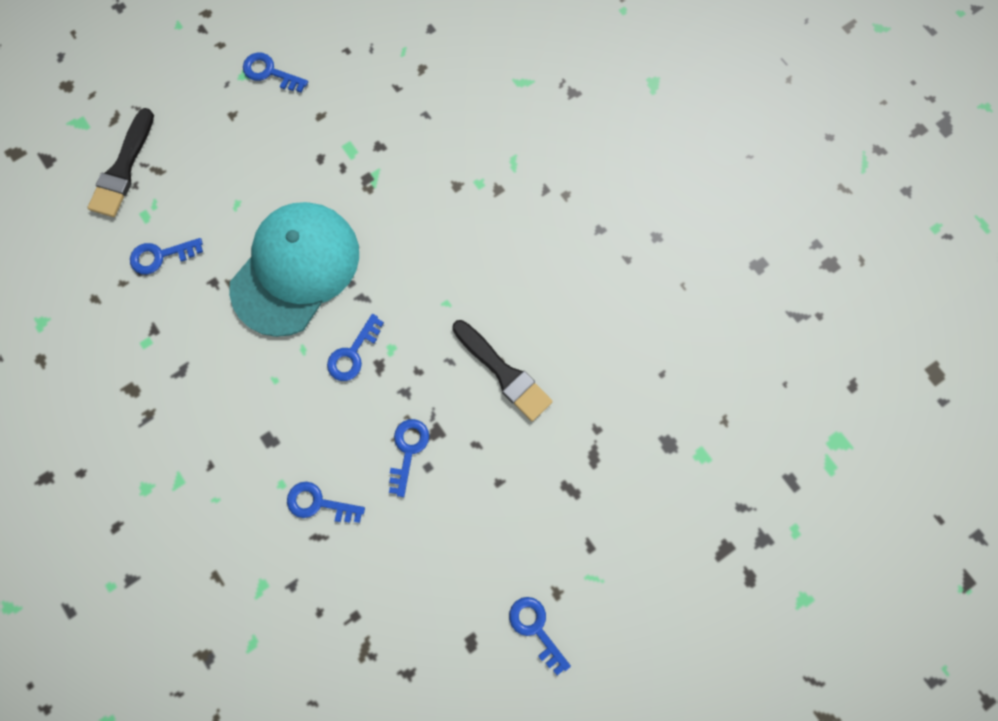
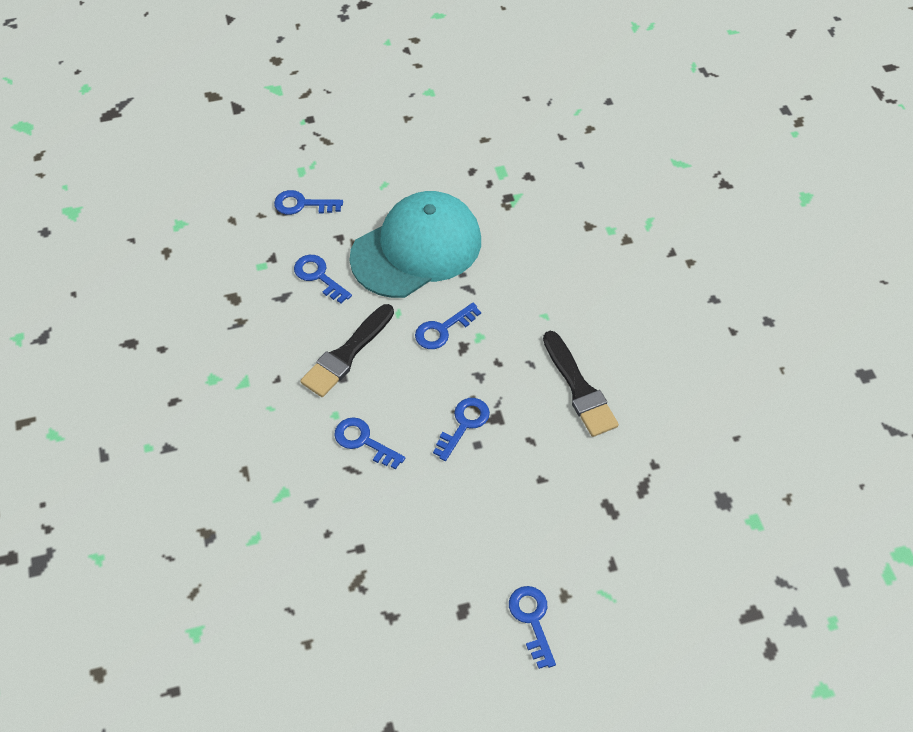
camera: 20 degrees right, 20 degrees down
black brush [88,108,154,217] -> black brush moved to [300,304,394,397]
blue key [243,53,308,93] -> blue key moved to [294,255,352,304]

